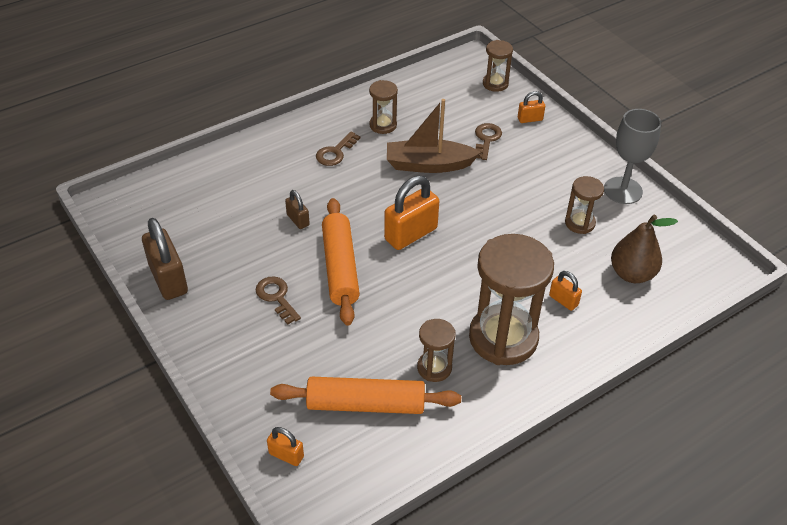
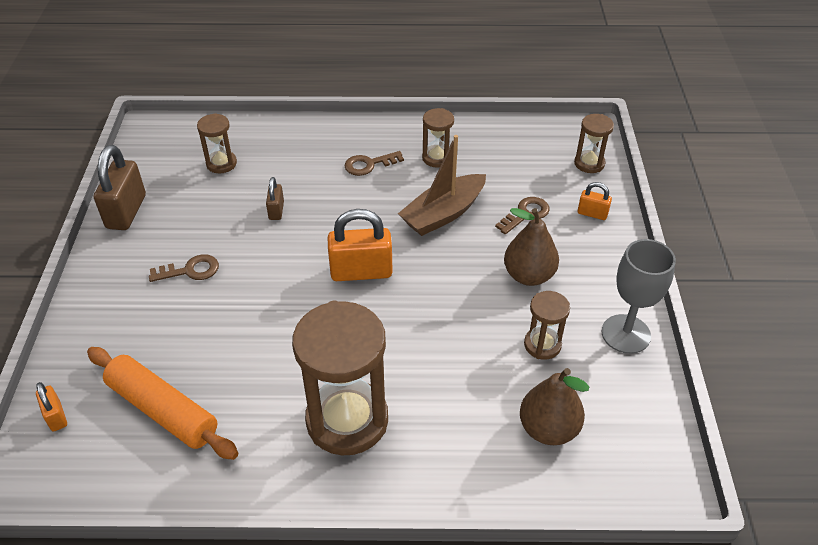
camera: 35 degrees right, 0 degrees up
brown key [256,276,301,325] -> brown key turned 75 degrees clockwise [149,254,219,282]
orange rolling pin [322,198,360,326] -> none
brown boat [387,99,481,173] -> brown boat turned 75 degrees counterclockwise [398,135,486,236]
brown hourglass [417,319,455,382] -> brown hourglass moved to [197,113,237,173]
orange padlock [549,271,582,311] -> none
none -> brown pear [504,208,559,286]

